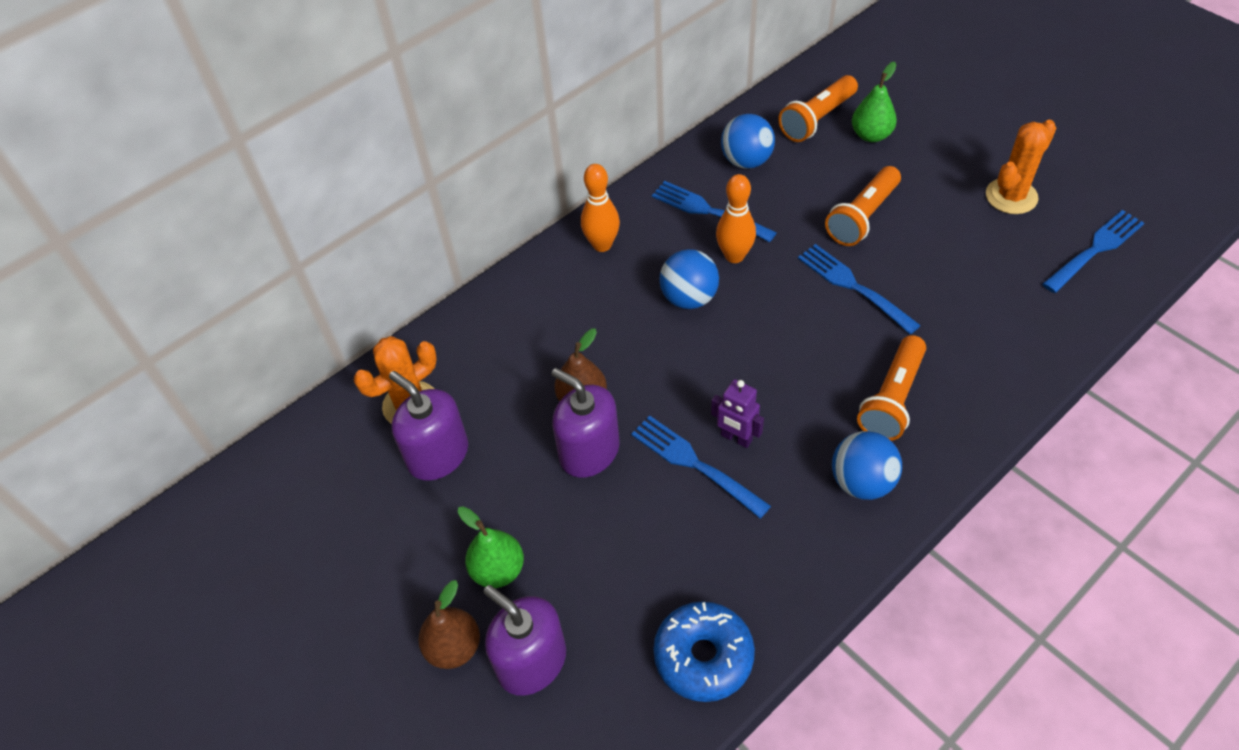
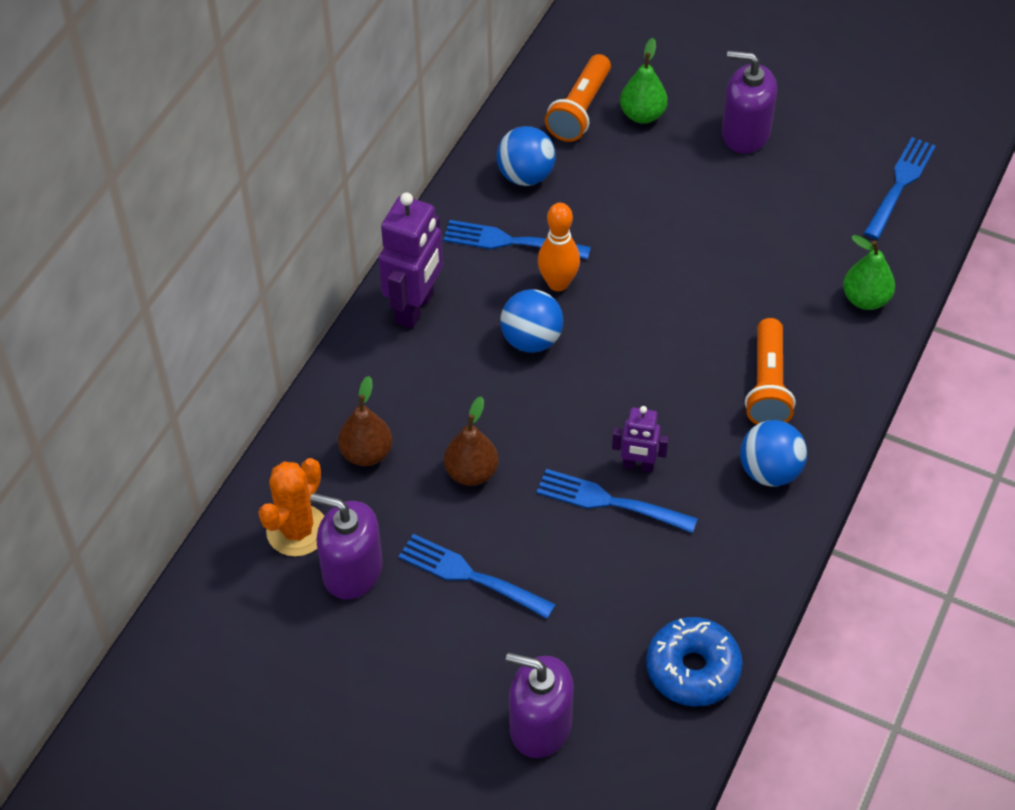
camera: 25 degrees left, 0 degrees up
brown pear [418,580,480,669] -> brown pear moved to [338,376,392,466]
green pear [458,506,524,588] -> green pear moved to [843,235,895,310]
purple soap dispenser [552,368,619,478] -> purple soap dispenser moved to [722,51,777,153]
orange bowling pin [581,164,620,252] -> purple robot [379,193,443,328]
blue fork [798,244,921,334] -> blue fork moved to [398,534,556,619]
orange flashlight [825,166,901,246] -> none
orange cactus [986,120,1056,214] -> none

